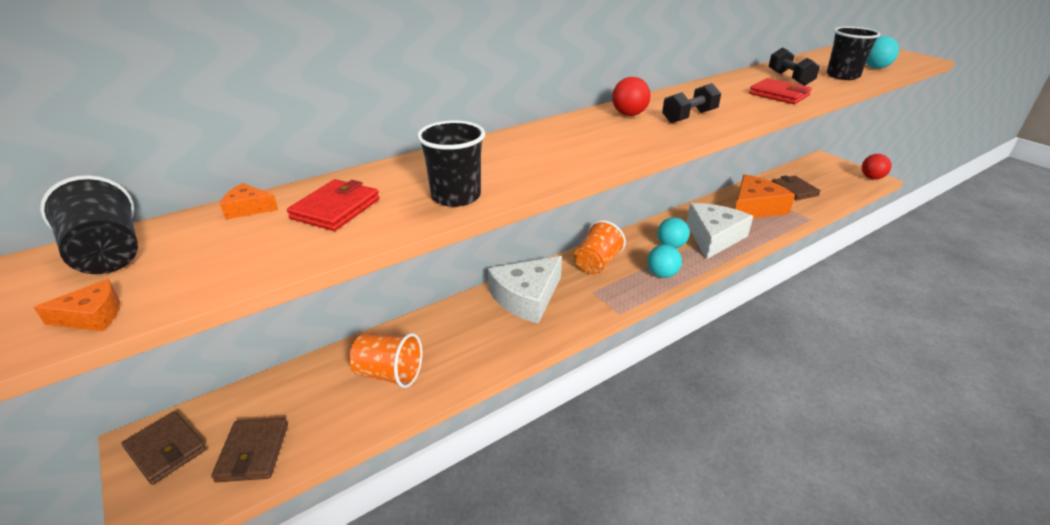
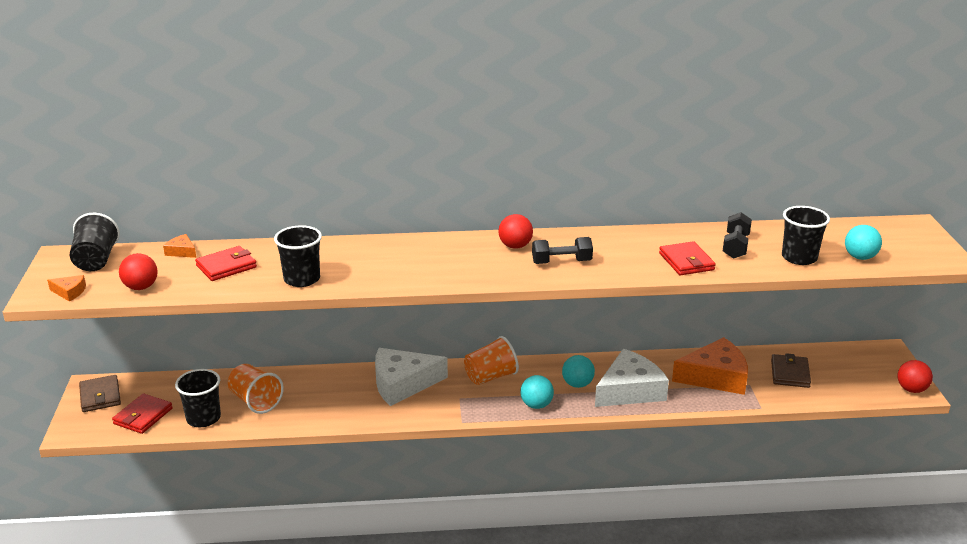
camera: 30 degrees right, 5 degrees down
brown wallet [211,418,288,482] -> red wallet [112,393,173,434]
none -> red ball [119,253,158,290]
none -> black cup [175,369,221,427]

